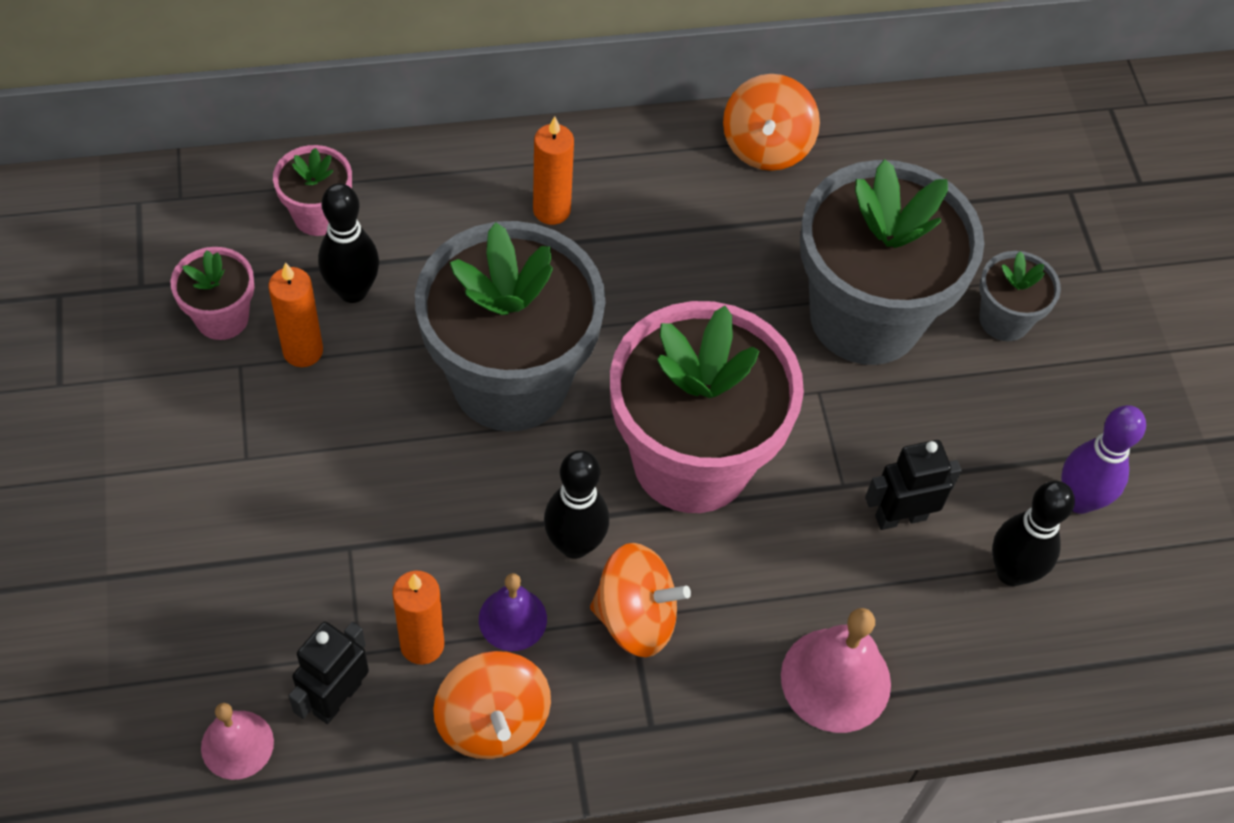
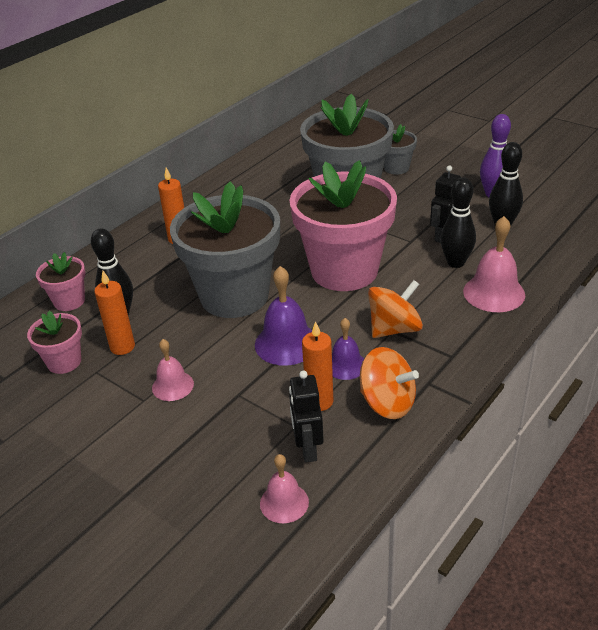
camera: 35 degrees left, 20 degrees down
black bowling pin [544,450,609,559] -> black bowling pin moved to [440,177,476,268]
orange spinning top [723,74,820,171] -> none
none -> pink bell [152,339,194,401]
none -> purple bell [255,266,312,366]

